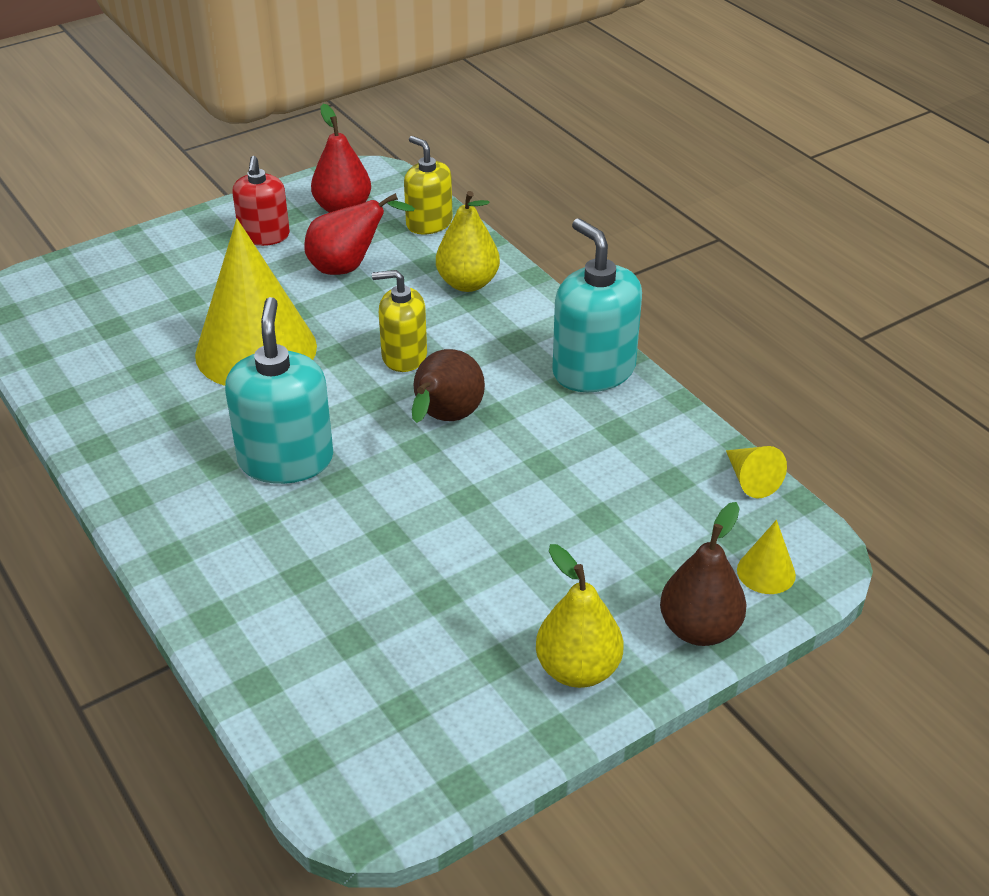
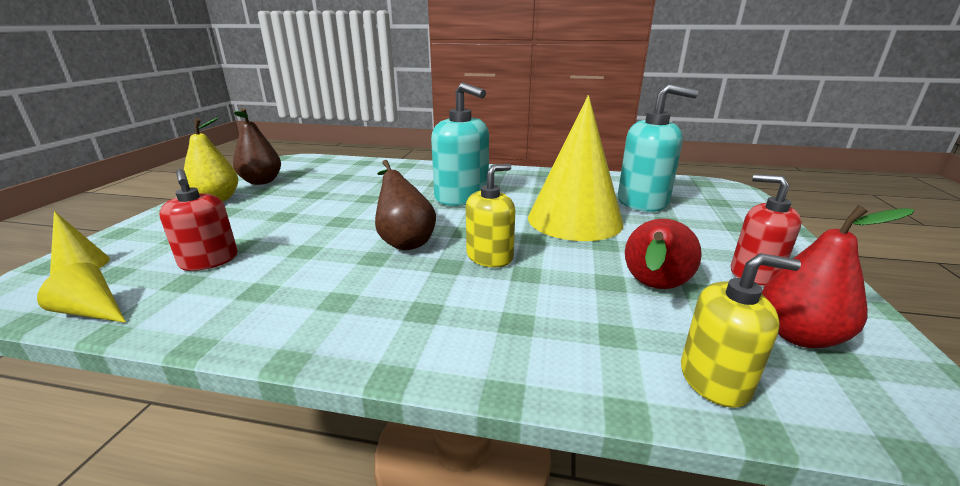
camera: 135 degrees right, 15 degrees down
yellow pear [436,191,500,292] -> none
turquoise soap dispenser [552,218,642,392] -> turquoise soap dispenser moved to [618,84,699,212]
brown pear [660,502,747,646] -> brown pear moved to [233,108,281,185]
none -> red soap dispenser [159,169,238,271]

